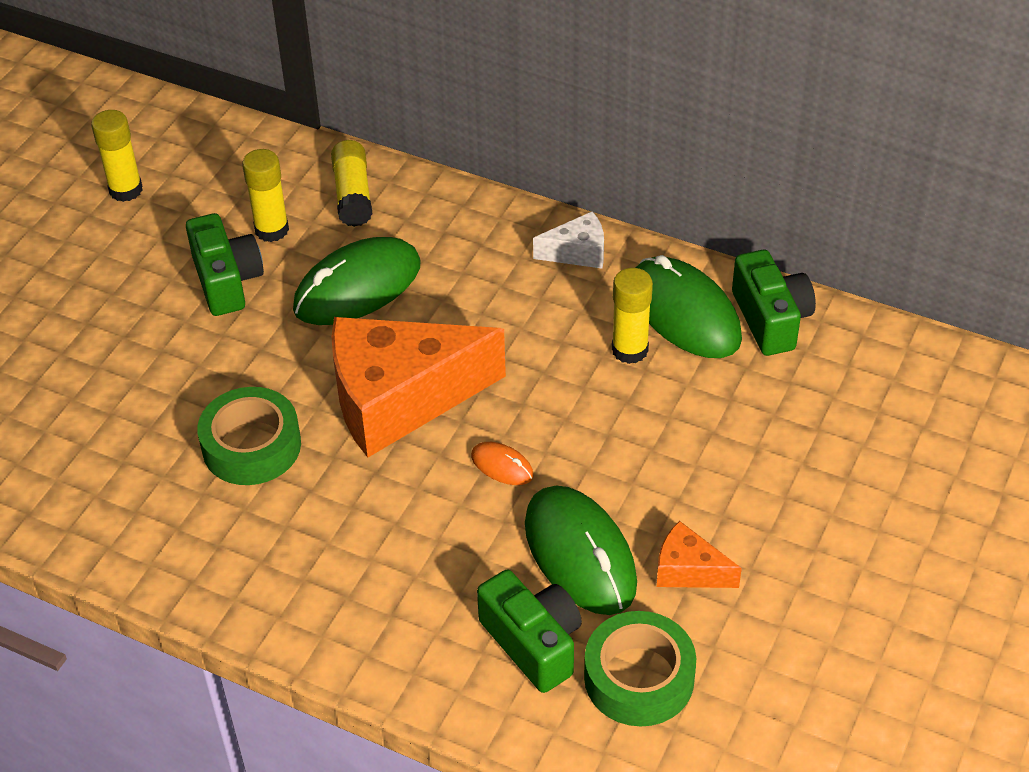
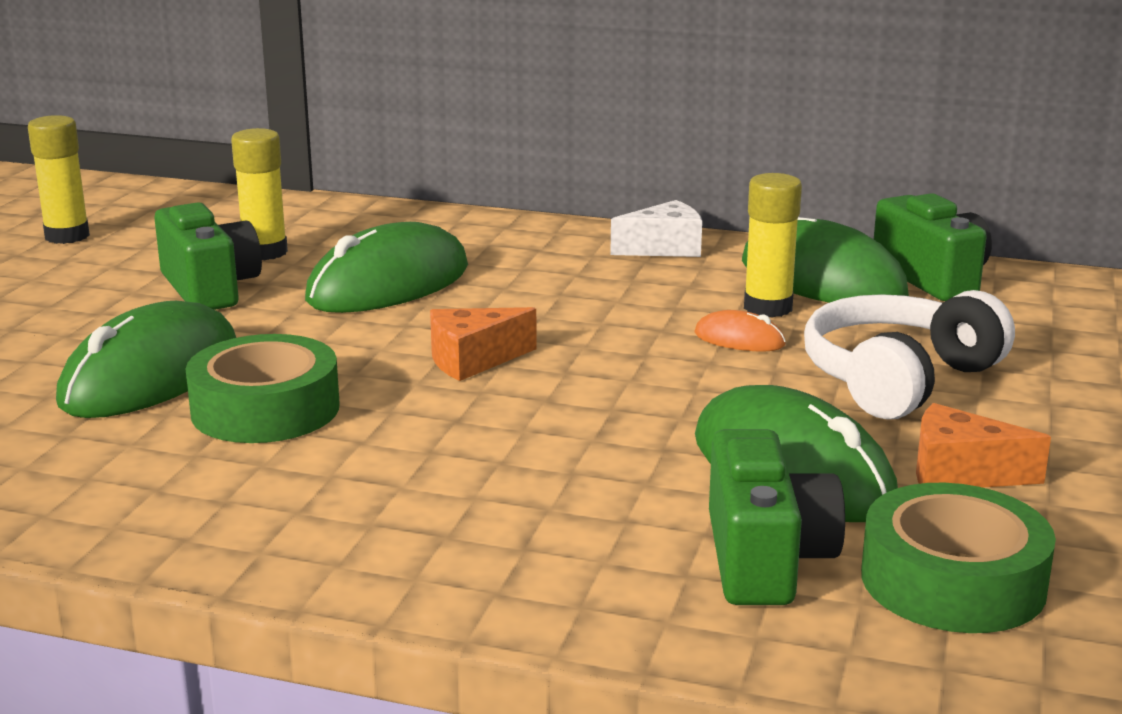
camera: 10 degrees left, 25 degrees down
yellow glue stick [331,140,373,227] -> none
orange cheese [332,317,506,458] -> orange cheese [430,307,537,381], size x0.44
orange mouse [471,442,534,485] -> orange mouse moved to [694,310,786,351]
green camera [477,570,582,693] -> green camera turned 45 degrees clockwise [709,429,845,605]
none -> green mouse [56,301,236,418]
none -> white headphones [804,290,1015,420]

